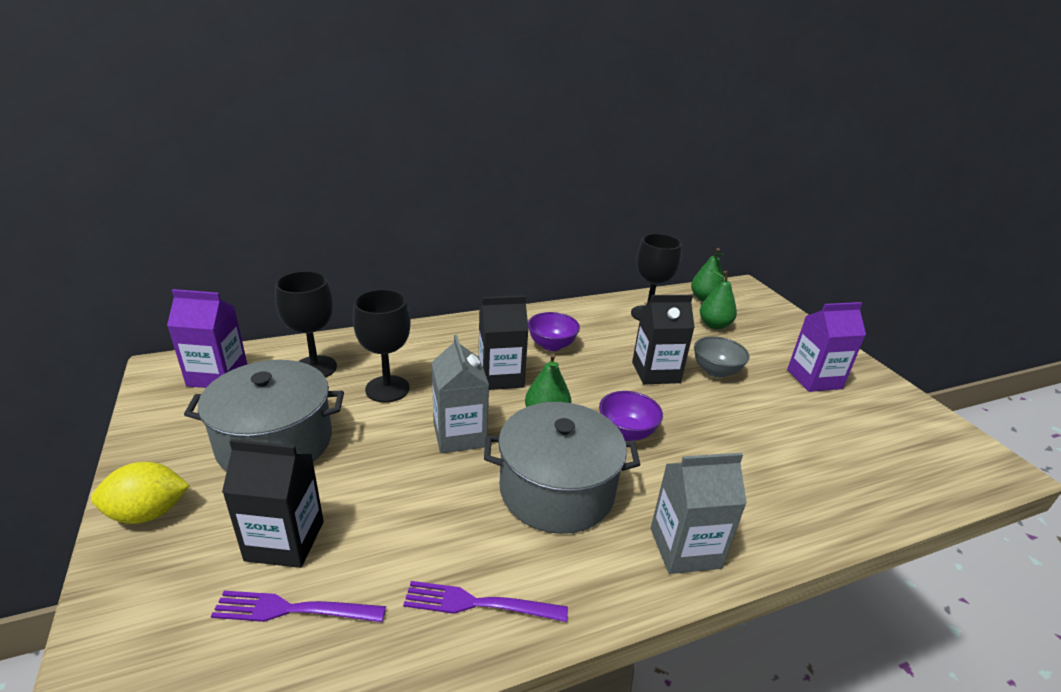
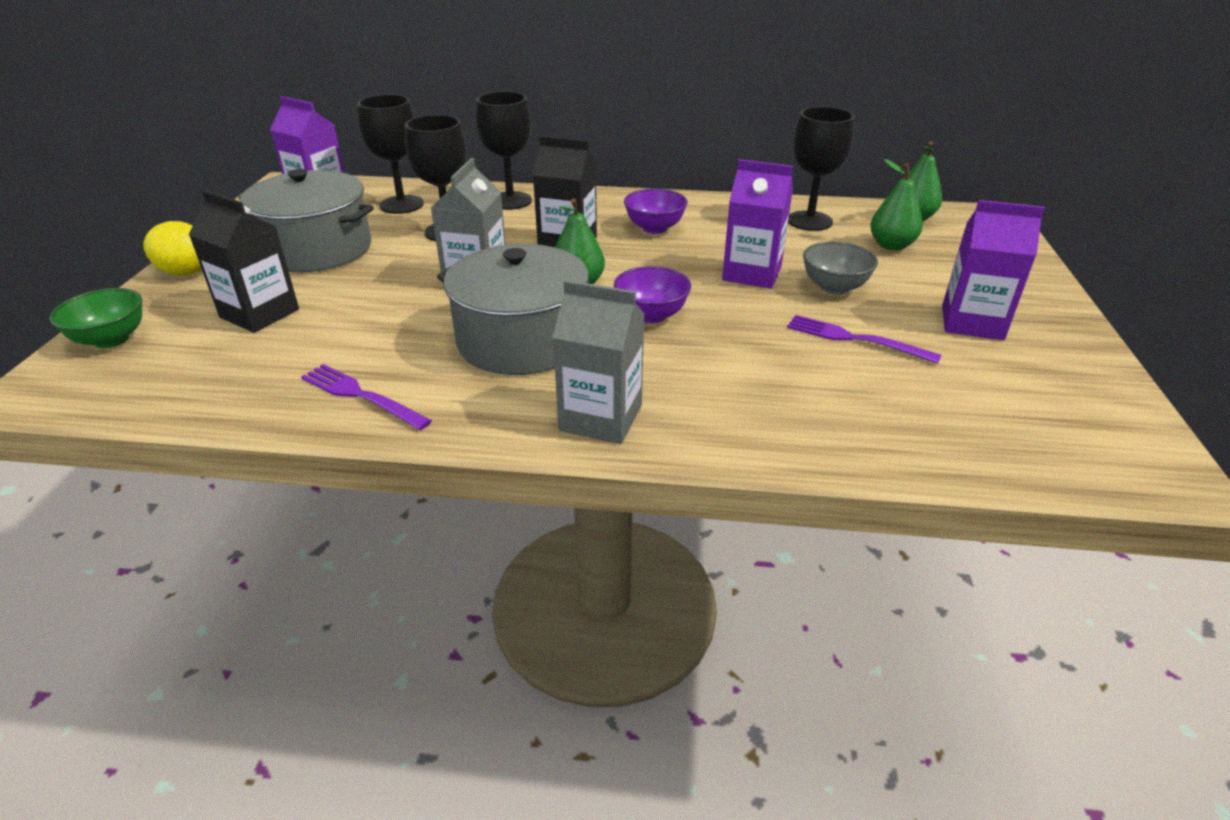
camera: 30 degrees right, 5 degrees up
purple fork [211,591,386,622] -> purple fork moved to [787,315,942,364]
black carton [632,295,695,384] -> purple carton [722,159,793,289]
none -> green bowl [49,288,142,348]
none -> black goblet [476,91,532,210]

